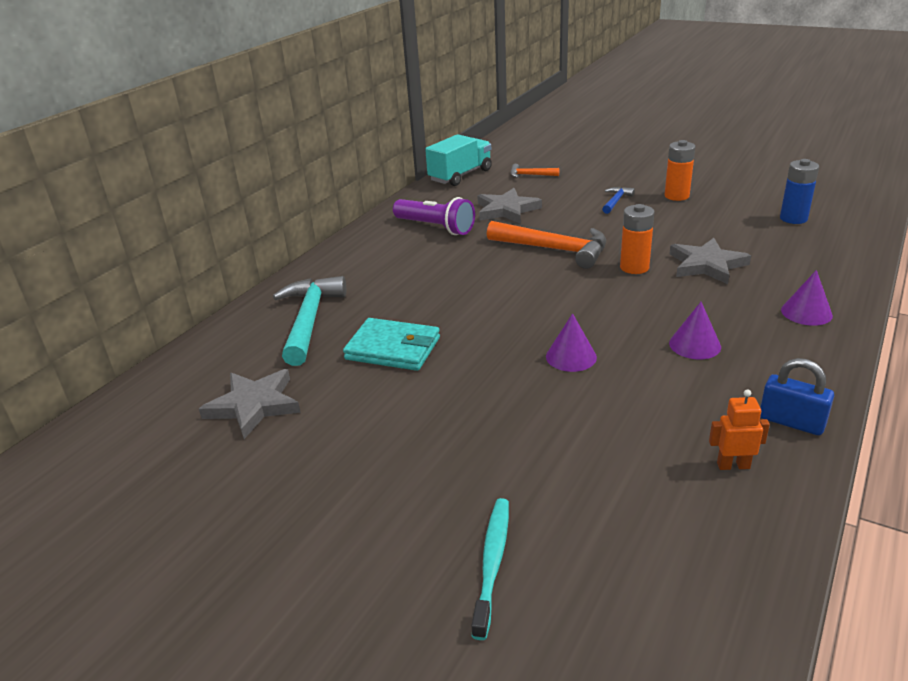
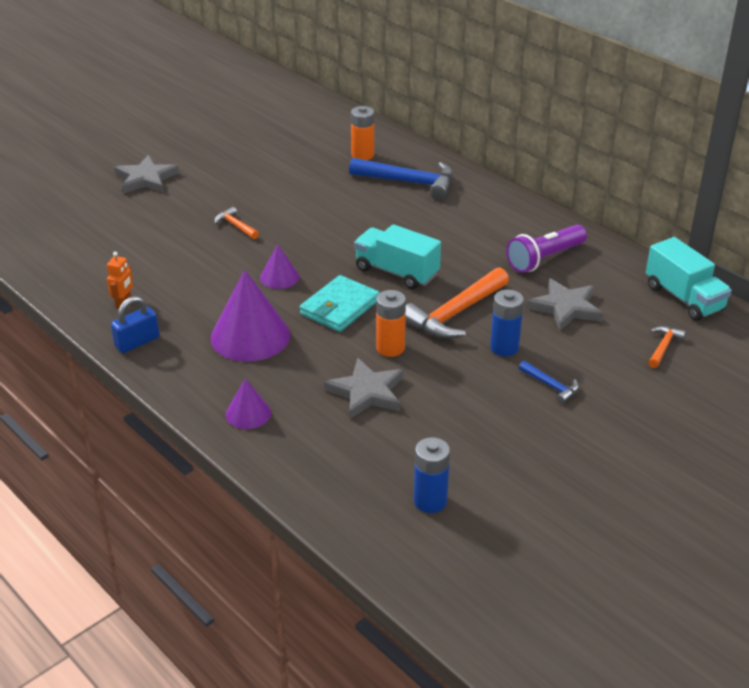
camera: 105 degrees right, 5 degrees up
grey star [199,369,301,439] -> grey star moved to [114,155,179,194]
turquoise hammer [273,276,346,366] -> blue hammer [349,158,453,200]
turquoise wallet [343,318,440,371] -> turquoise wallet moved to [300,275,380,332]
turquoise toothbrush [471,498,509,640] -> none
orange battery [664,140,695,201] -> orange battery moved to [351,106,374,160]
purple cone [669,302,721,359] -> purple cone [211,270,290,362], size x1.90
none -> orange hammer [214,207,259,239]
none -> turquoise truck [354,224,441,290]
none -> blue battery [490,290,524,356]

